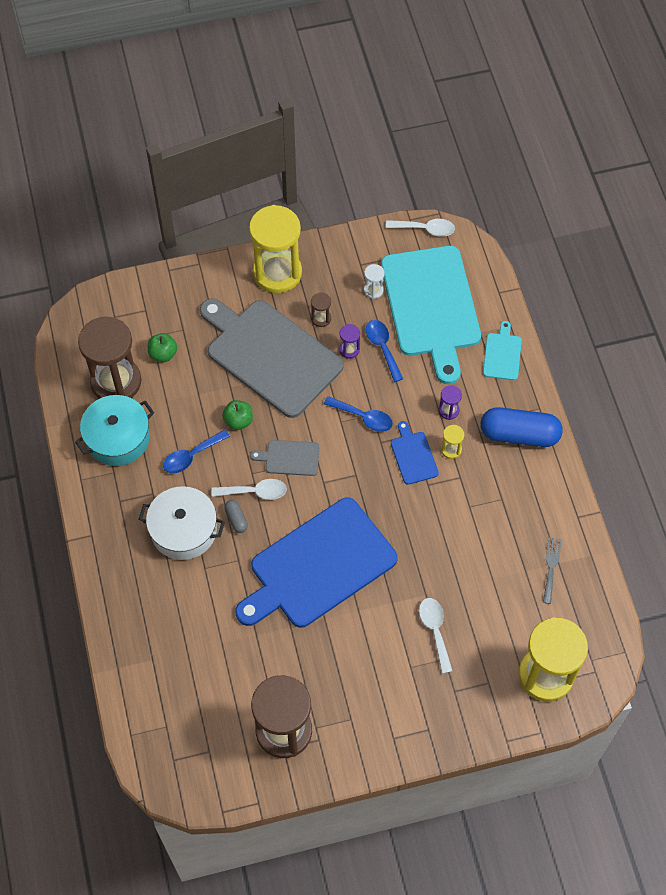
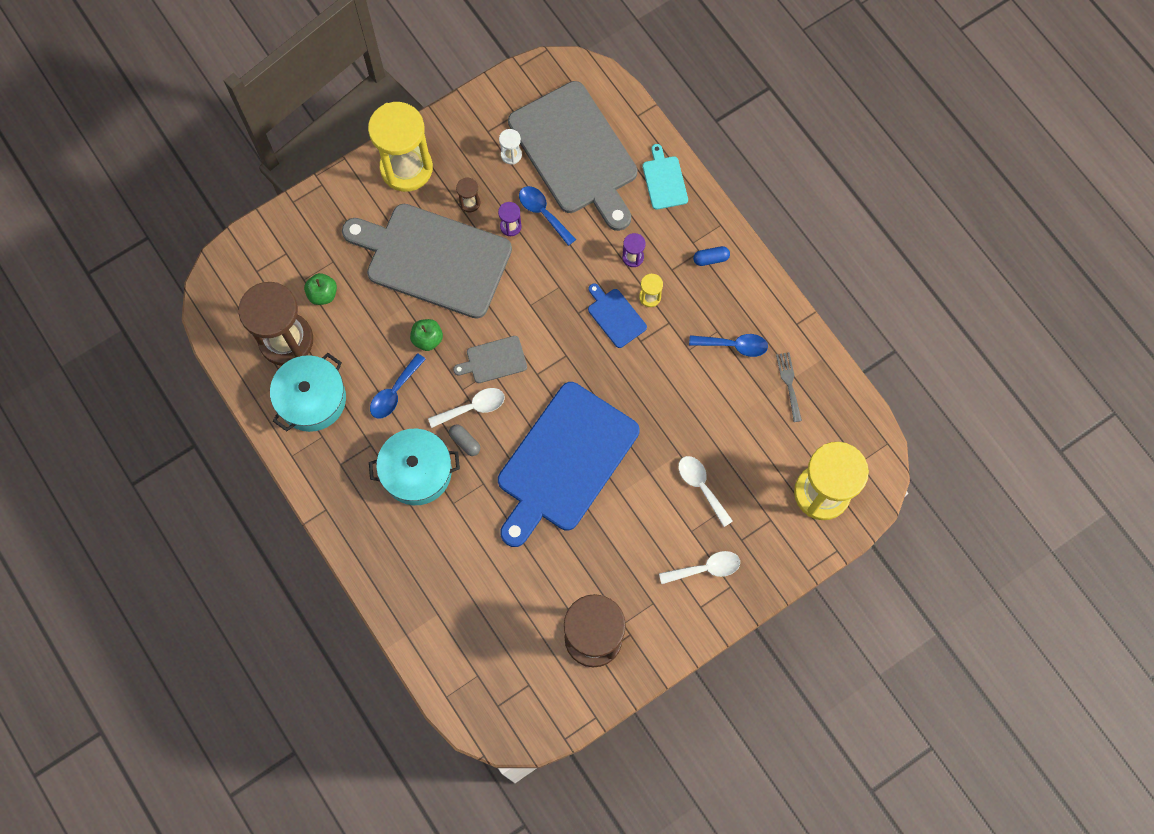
camera: 20 degrees left, 10 degrees up
white pot [139,486,225,560] -> turquoise pot [369,429,460,505]
blue spoon [324,396,393,432] -> blue spoon moved to [689,334,768,357]
turquoise cutting board [381,246,481,384] -> grey cutting board [508,81,637,231]
white spoon [386,219,455,236] -> white spoon moved to [659,551,740,584]
blue capsule [480,407,563,447] -> blue capsule [693,246,730,266], size x0.44

